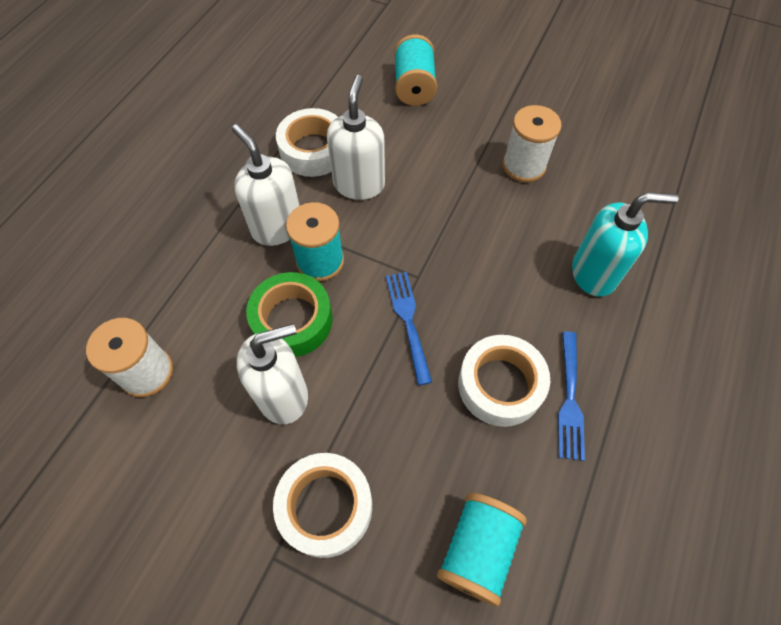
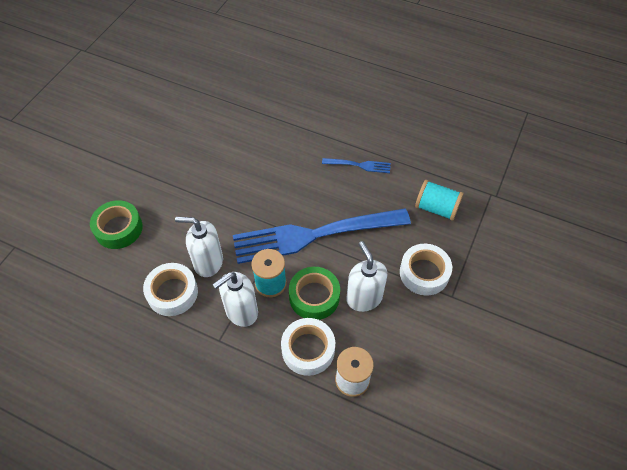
camera: 90 degrees left, 5 degrees down
blue fork [386,272,432,385] -> blue fork [233,208,411,264], size x2.40
turquoise spool [394,34,437,106] -> green tape [90,200,143,249]
white tape [458,335,550,427] -> white tape moved to [281,318,335,376]
white spool [503,105,562,182] -> none
turquoise soap dispenser [572,192,678,297] -> none

